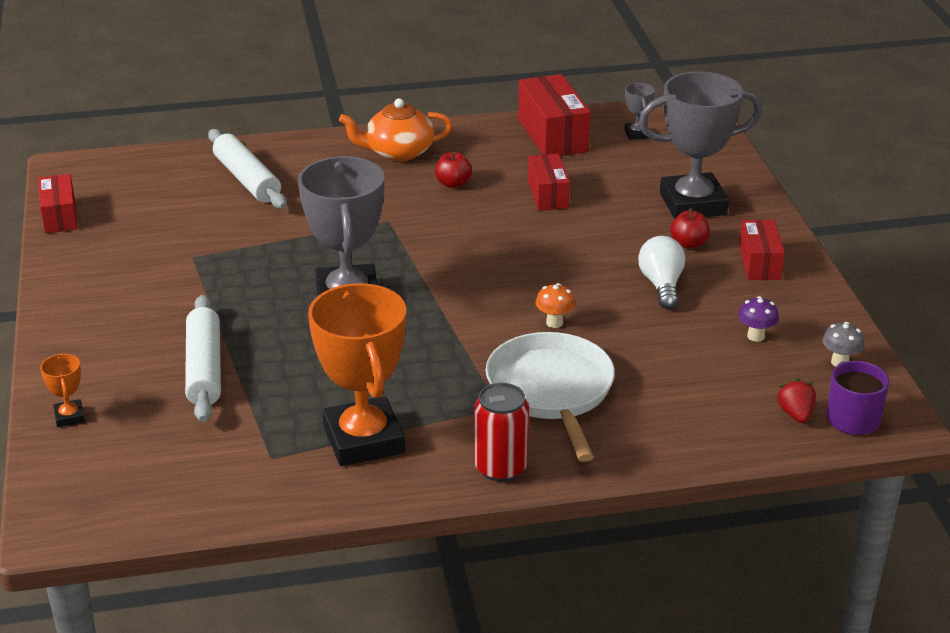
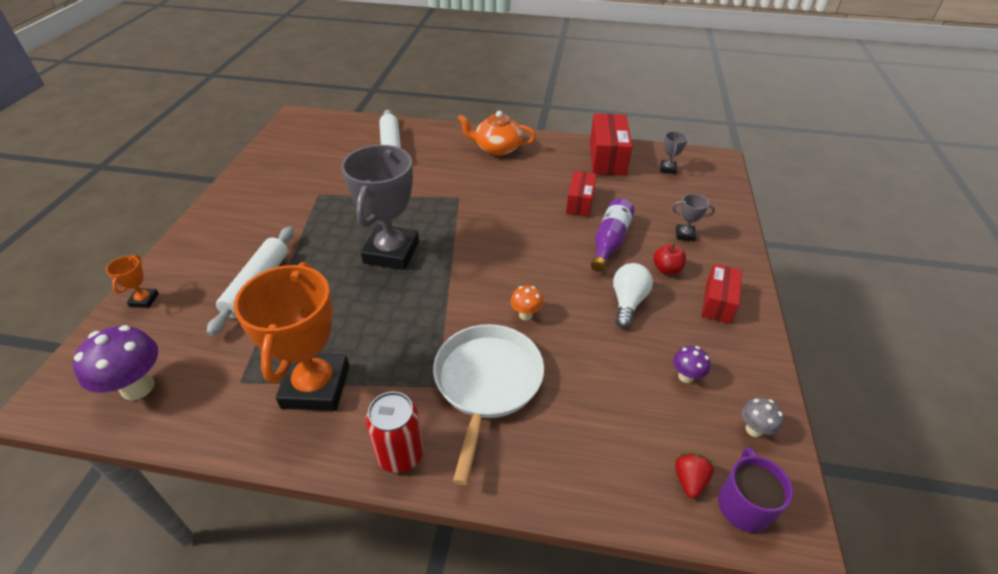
camera: 20 degrees right, 10 degrees up
red box [38,174,78,233] -> none
red apple [435,152,472,188] -> none
grey trophy [639,71,762,219] -> grey trophy [672,194,715,242], size x0.42
none -> purple mushroom [73,325,158,401]
none -> purple bottle [591,198,634,272]

